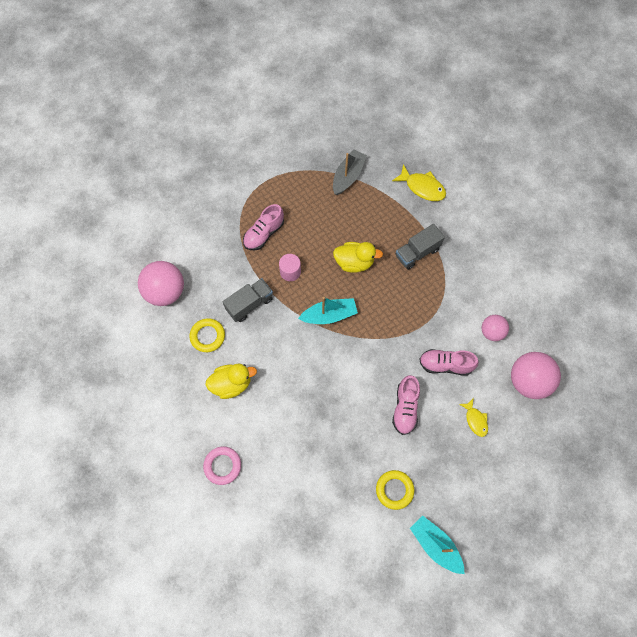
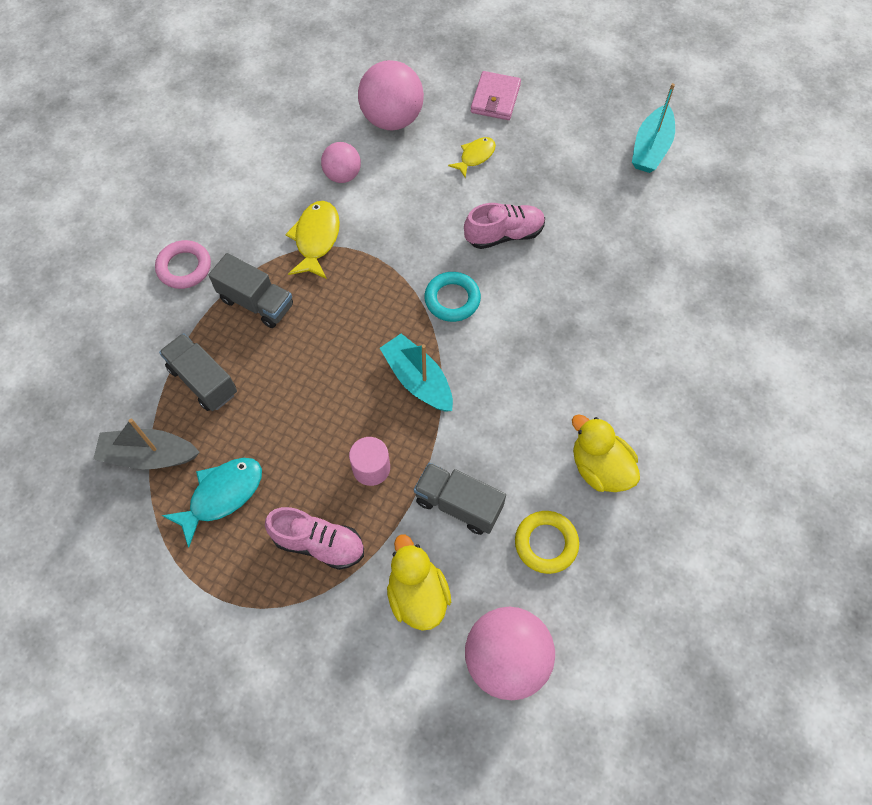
camera: 115 degrees left, 5 degrees down
pink ring [203,447,241,485] -> pink ring moved to [155,240,211,289]
yellow duck [333,242,383,273] -> yellow duck moved to [387,535,451,631]
yellow ring [376,470,414,510] -> none
yellow fish [392,164,446,201] -> yellow fish moved to [285,201,340,279]
pink shoe [419,349,479,376] -> none
none -> grey truck [159,333,237,411]
none -> turquoise fish [162,458,262,548]
none -> turquoise ring [424,272,481,322]
none -> pink wallet [471,71,521,120]

